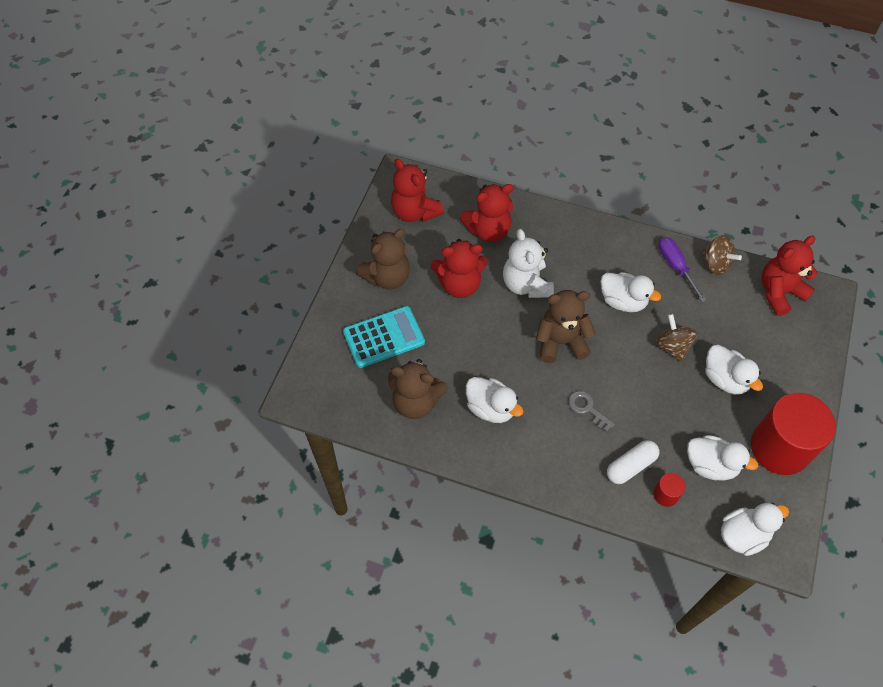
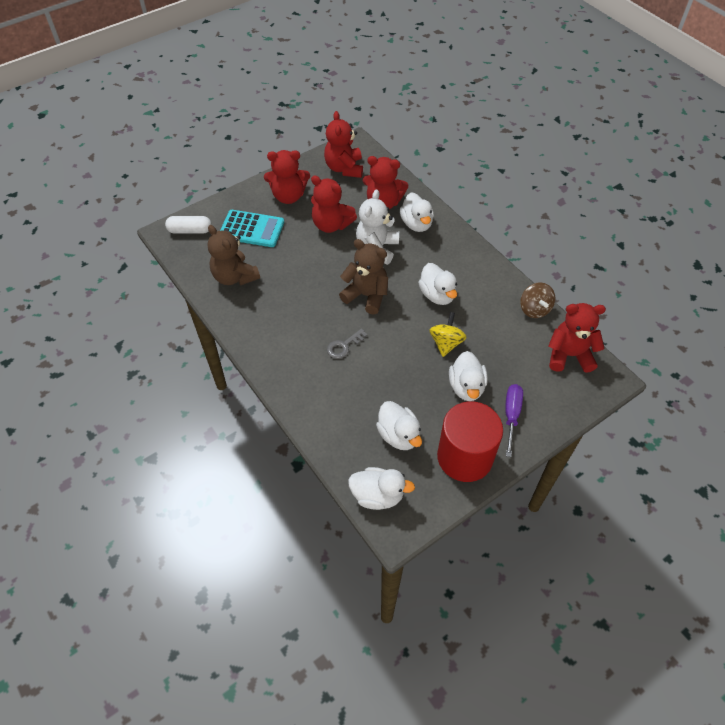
camera: 35 degrees right, 5 degrees down
brown teddy bear [356,229,410,290] -> red teddy bear [264,150,310,204]
white duck [466,377,524,423] -> white duck moved to [400,192,434,232]
grey key [568,391,615,432] -> grey key turned 120 degrees counterclockwise [327,328,367,359]
white capsule [607,440,660,484] -> white capsule moved to [165,216,212,234]
red cylinder [653,473,685,507] -> none
brown spinning top [655,314,697,362] -> yellow spinning top [429,312,467,357]
purple screwdriver [658,237,707,302] -> purple screwdriver moved to [505,384,523,457]

